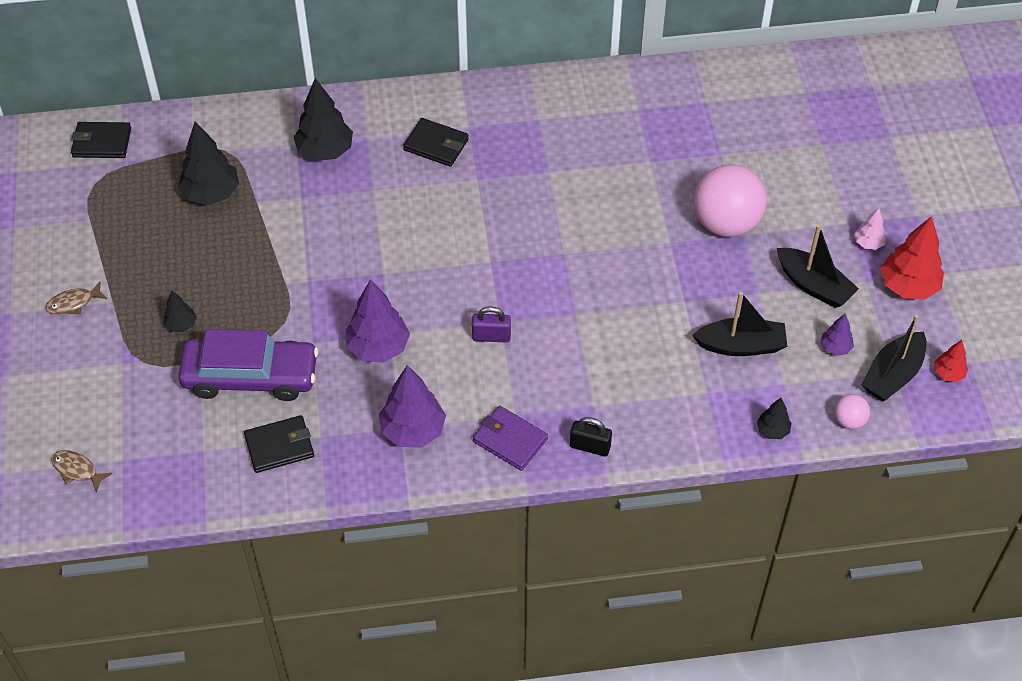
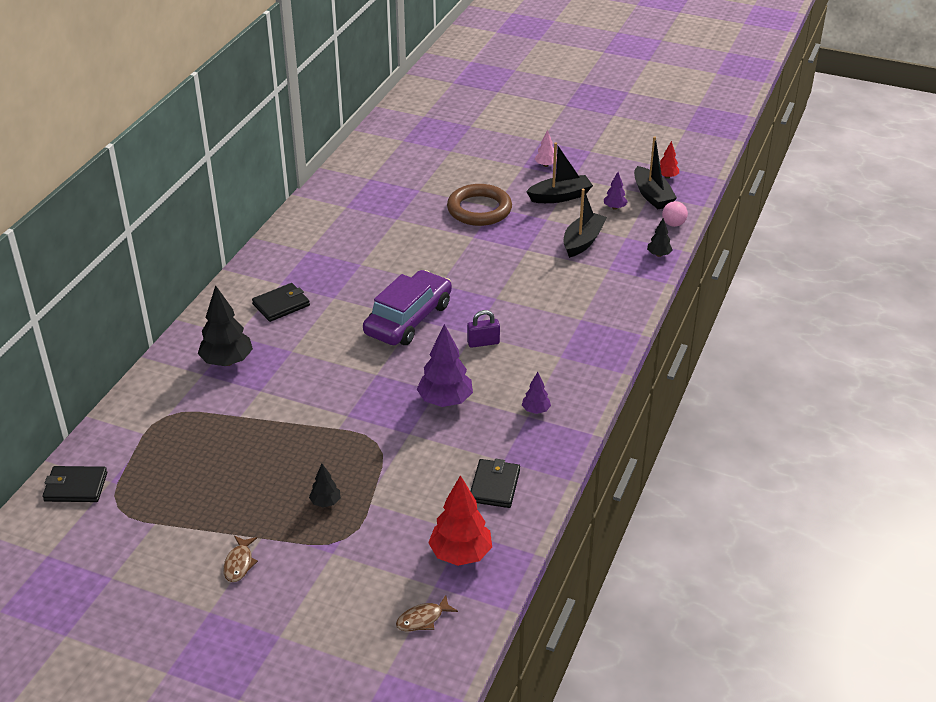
camera: 60 degrees left, 15 degrees down
black wallet [71,122,131,158] -> black wallet turned 60 degrees clockwise [43,466,107,502]
black tree [178,122,239,205] -> none
purple car [178,329,318,401] -> purple car moved to [363,270,452,345]
purple tree [379,365,446,447] -> purple tree [522,372,551,414], size x0.52
purple padlock [472,306,511,343] -> purple padlock turned 45 degrees clockwise [467,310,500,348]
purple wallet [473,406,548,471] -> none
black padlock [570,417,612,456] -> none
pink ball [694,164,767,237] -> brown ring [447,184,512,226]
red tree [880,216,944,300] -> red tree moved to [428,475,492,566]

